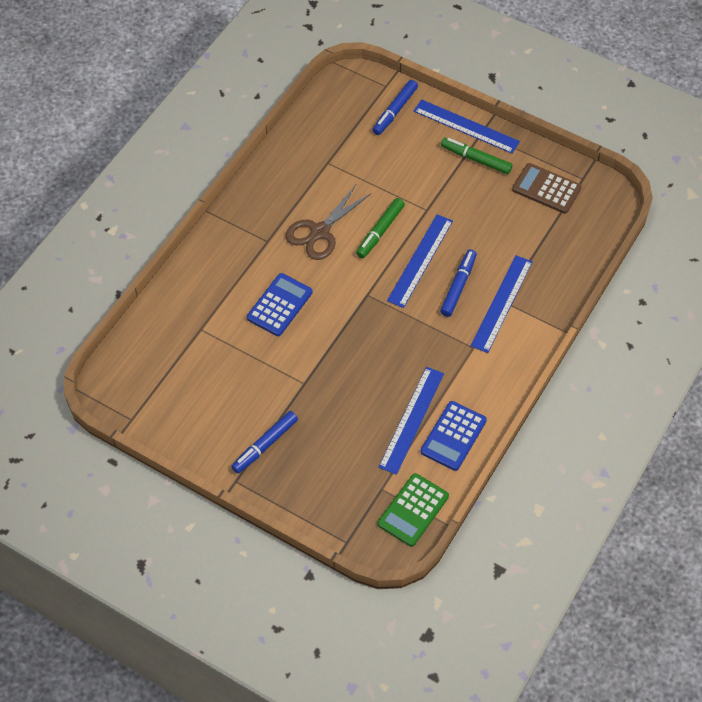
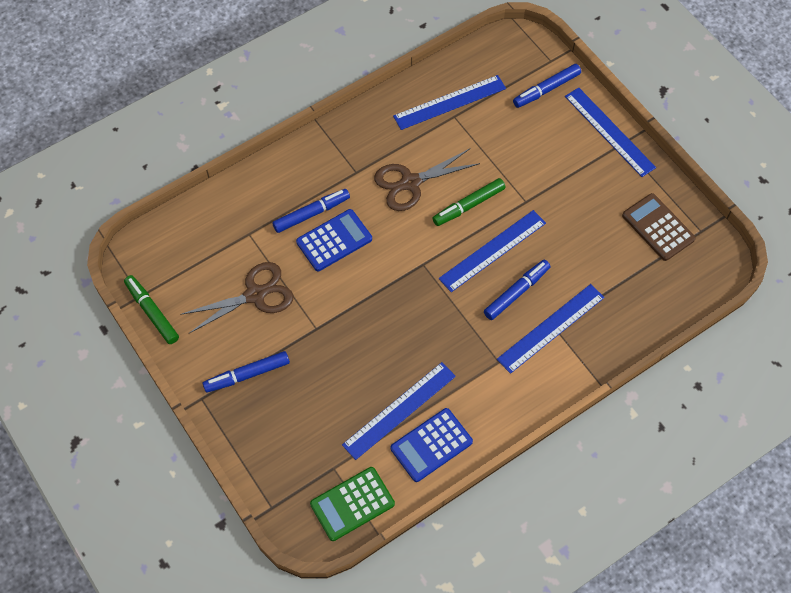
camera: 25 degrees right, 5 degrees up
green marker [441,138,512,174] -> green marker moved to [124,275,179,344]
none -> brown scissors [180,262,293,333]
none -> blue marker [272,189,350,233]
none -> blue ruler [393,75,506,130]

